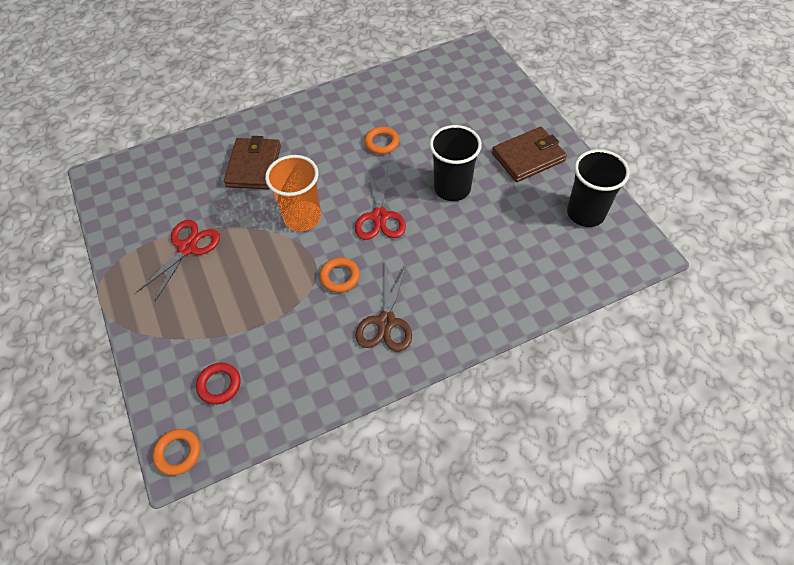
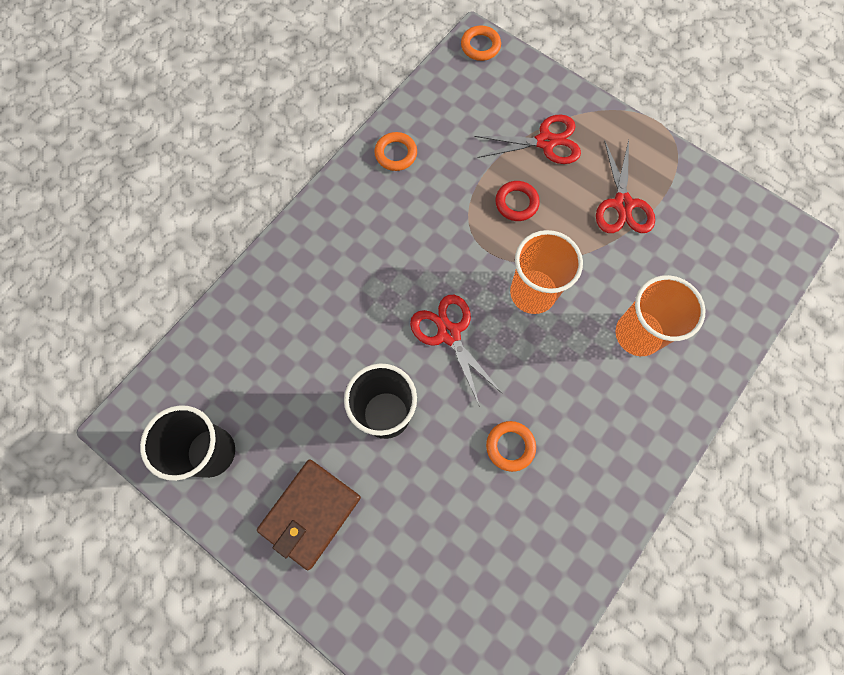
camera: 150 degrees right, 15 degrees up
red ring [196,363,240,405] -> red ring moved to [495,181,540,221]
brown wallet [224,136,281,189] -> orange cup [615,275,706,356]
orange ring [320,257,360,293] -> orange ring moved to [374,132,417,171]
brown scissors [355,264,412,352] -> none
none -> red scissors [474,115,581,164]

